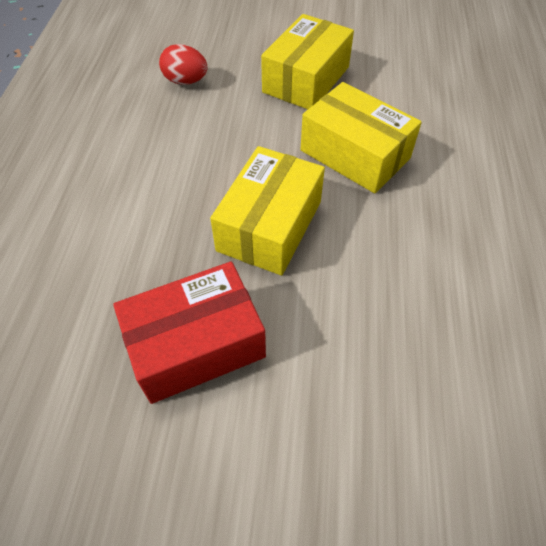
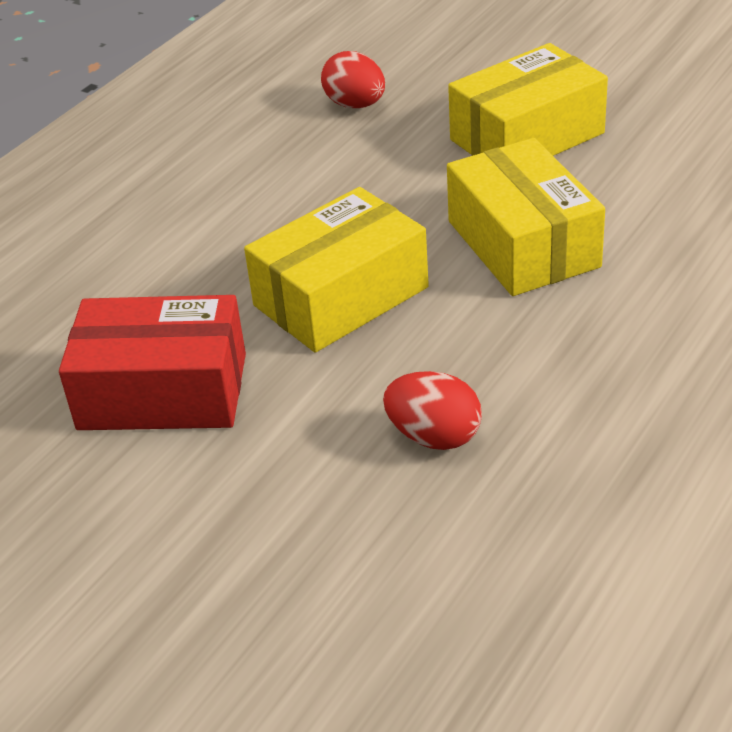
camera: 30 degrees right, 15 degrees down
none -> red egg [383,371,482,450]

